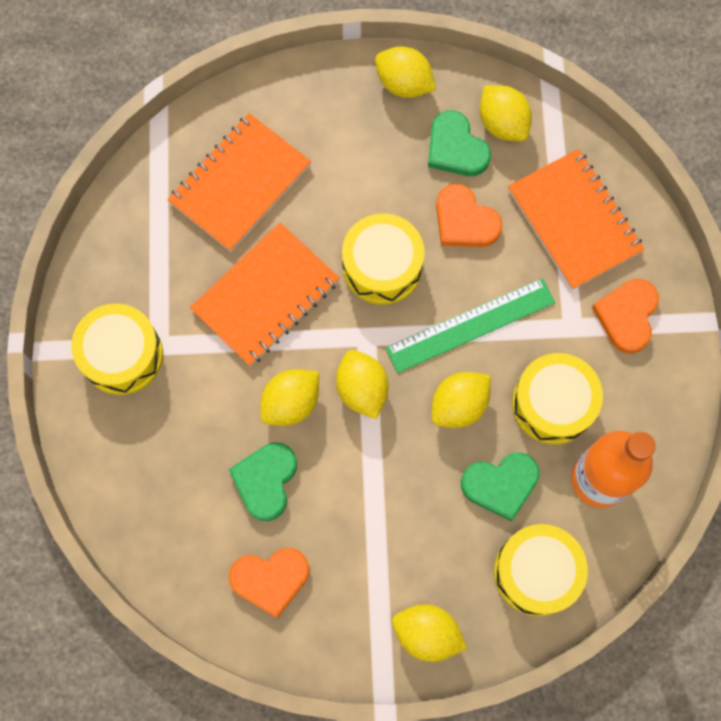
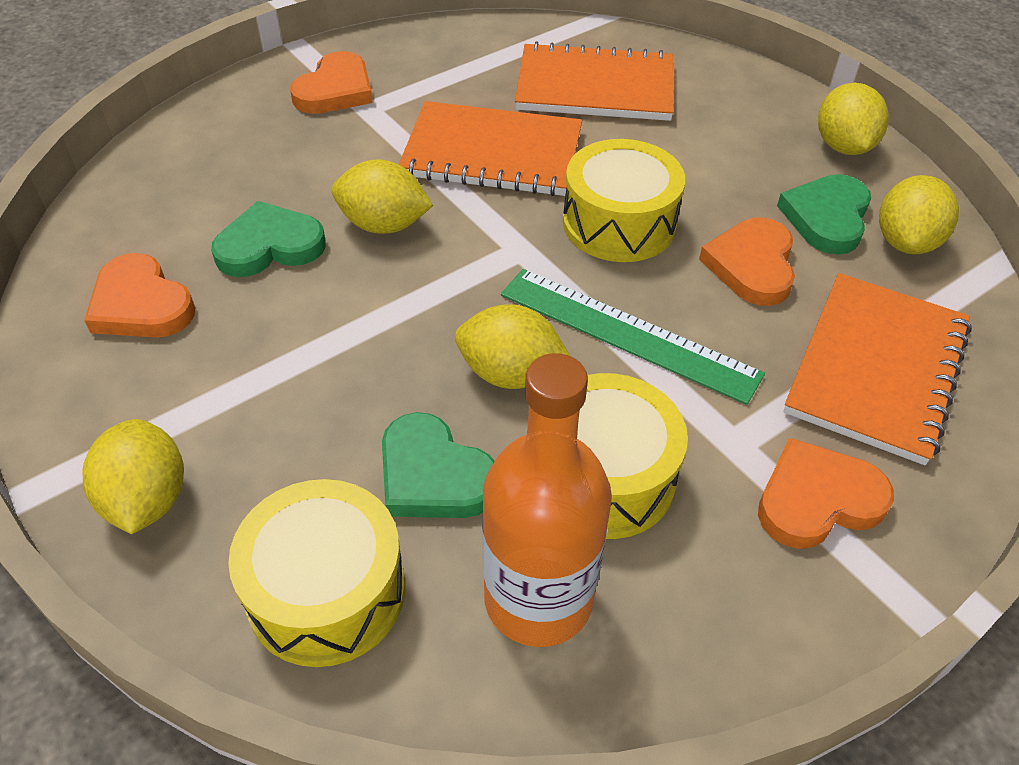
camera: 55 degrees right, 25 degrees down
yellow drum [71,303,163,395] -> orange heart [290,51,373,114]
yellow lemon [336,350,389,419] -> none

